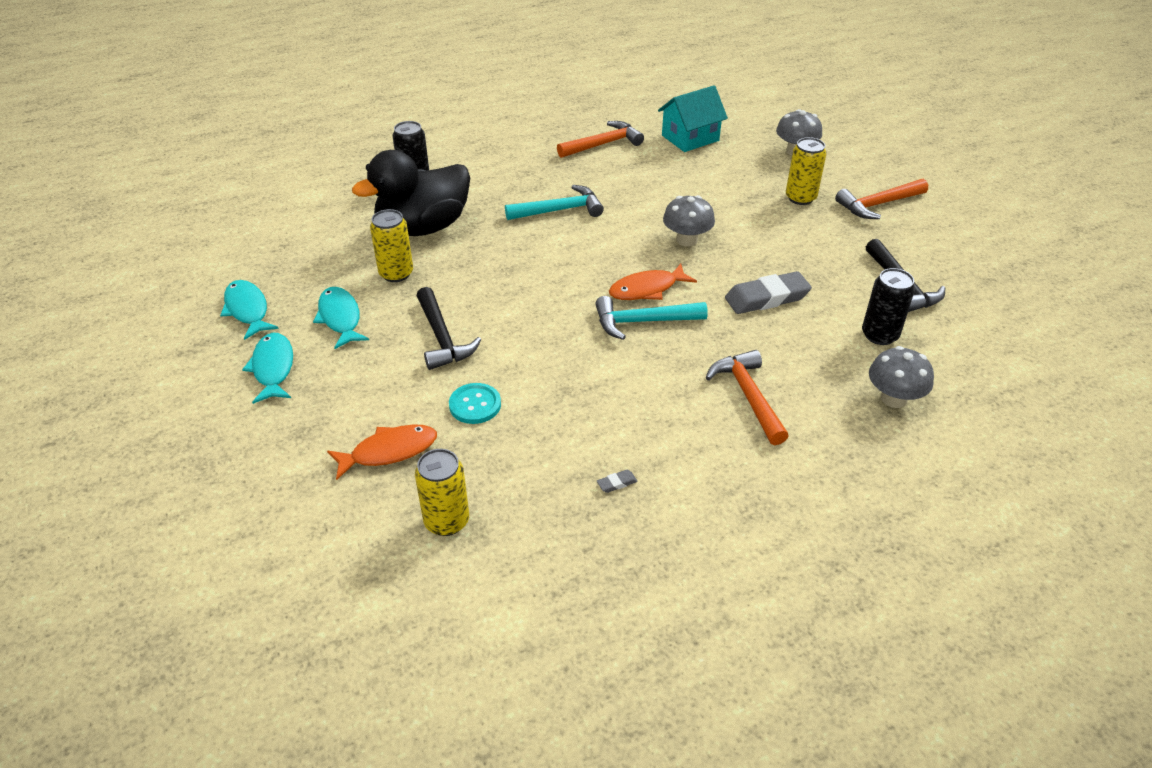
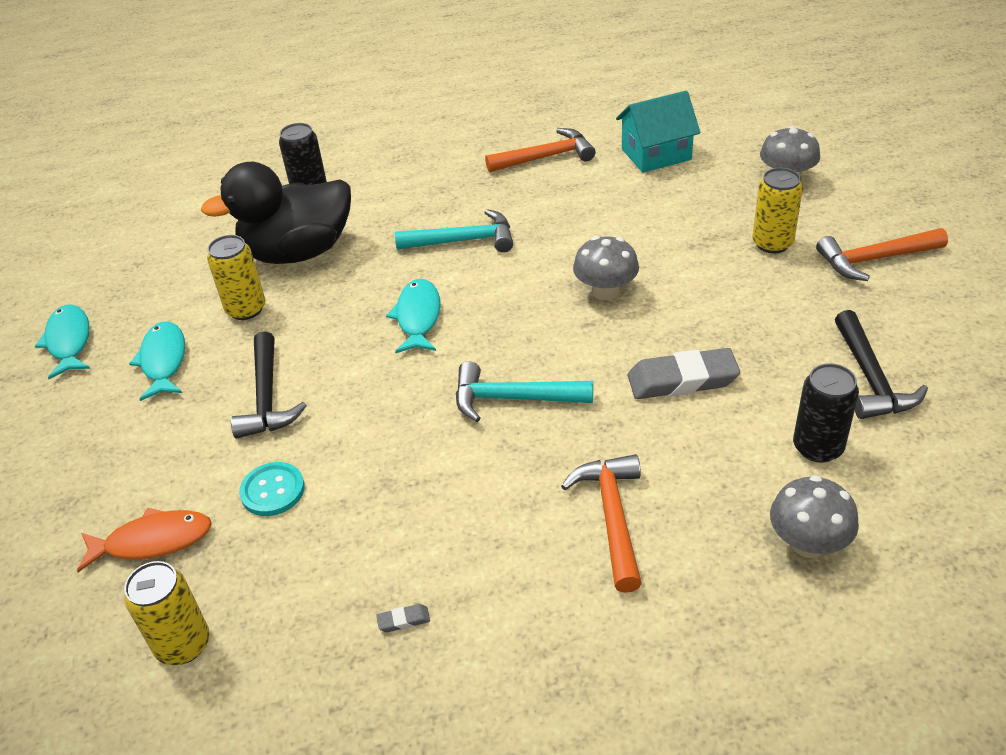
camera: 15 degrees right, 0 degrees up
turquoise fish [242,333,293,404] -> turquoise fish moved to [386,279,440,353]
orange fish [609,263,697,300] -> none

